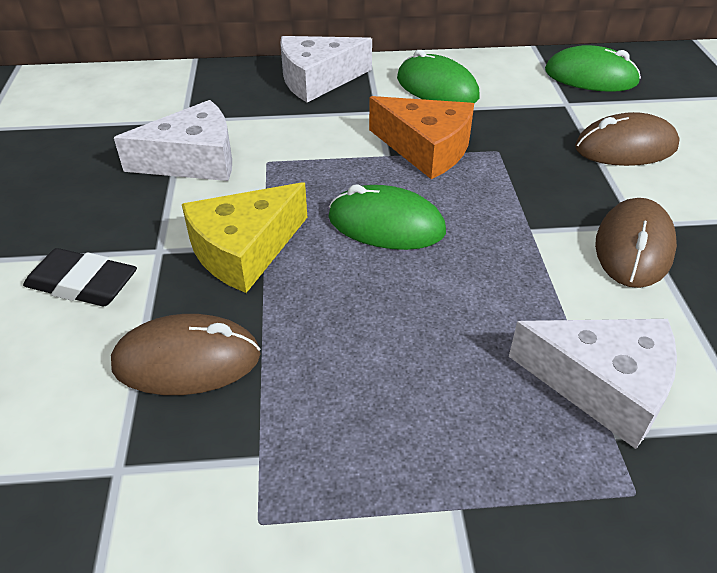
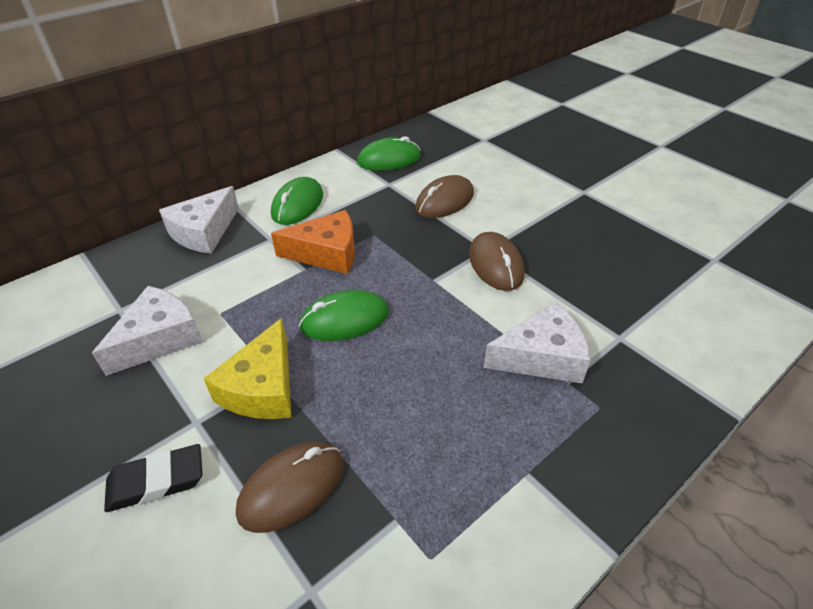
camera: 35 degrees left, 0 degrees up
green mouse [397,50,480,103] -> green mouse turned 75 degrees counterclockwise [271,177,323,225]

